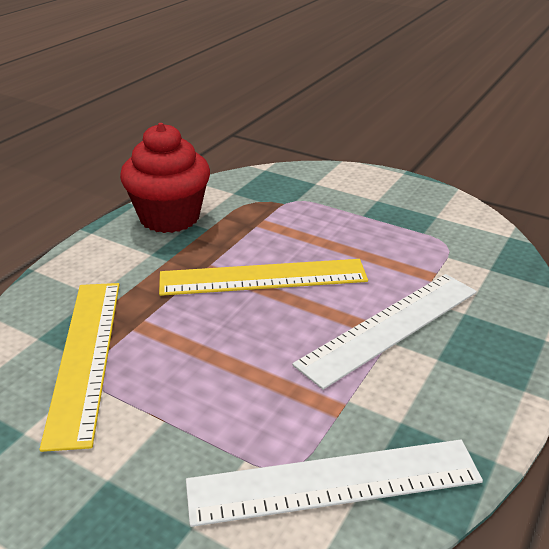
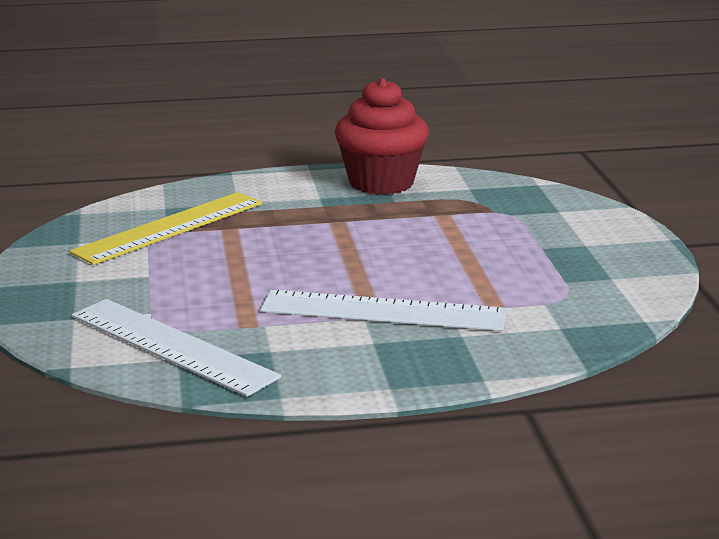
camera: 50 degrees right, 10 degrees down
yellow ruler [159,259,368,296] -> none

